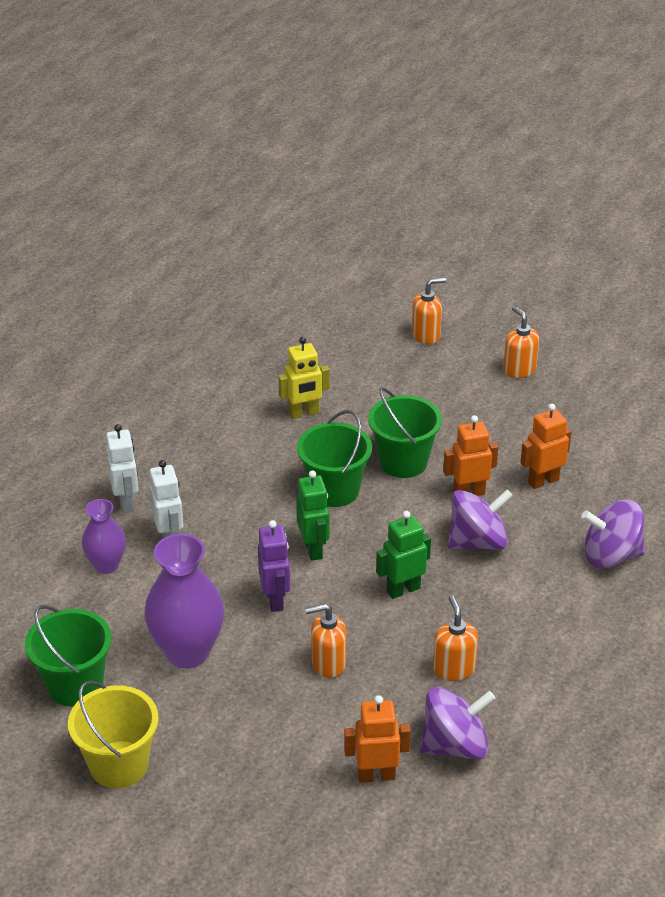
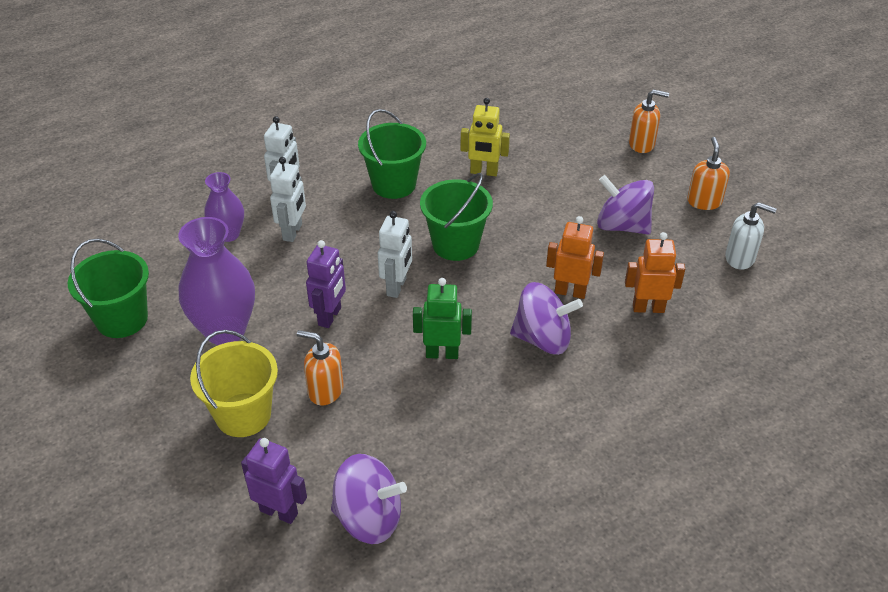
camera: 30 degrees right, 5 degrees up
yellow bucket [68,681,159,788] -> yellow bucket moved to [190,330,278,437]
green robot [296,470,329,561] -> white robot [378,211,412,298]
orange robot [344,695,411,783] -> purple robot [241,438,307,524]
green bucket [368,387,442,478] -> green bucket moved to [358,109,426,199]
orange soap dispenser [433,596,478,681] -> none
purple spinning top [582,499,645,568] -> purple spinning top moved to [597,175,654,234]
none -> white soap dispenser [725,202,777,270]

